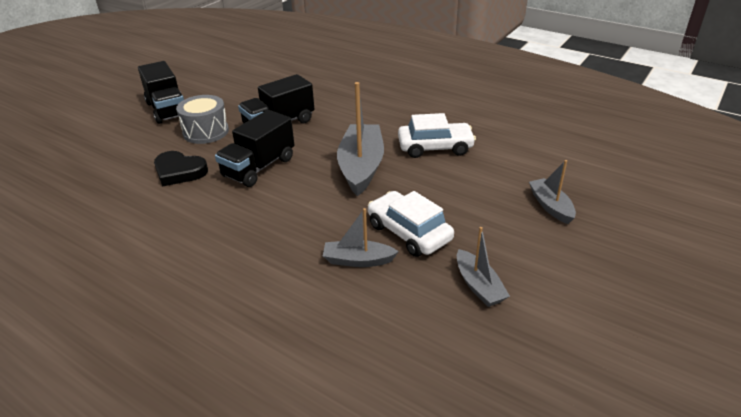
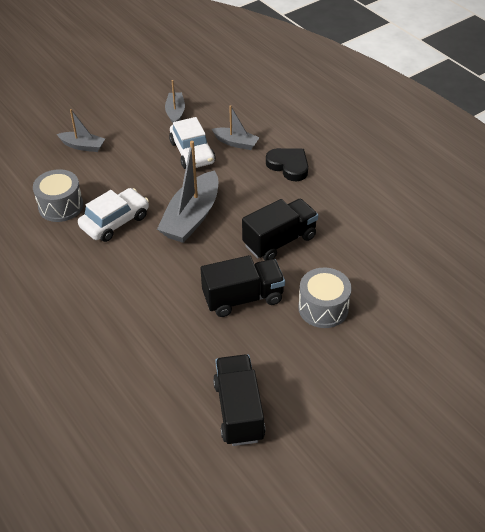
camera: 160 degrees left, 10 degrees up
black truck [138,61,184,124] -> black truck moved to [213,355,266,446]
black heart [154,151,208,186] -> black heart moved to [266,148,308,181]
white car [398,113,476,158] -> white car turned 120 degrees clockwise [78,188,149,242]
grey boat [529,160,576,224] -> grey boat turned 75 degrees counterclockwise [57,109,105,152]
none -> grey drum [33,169,83,222]

